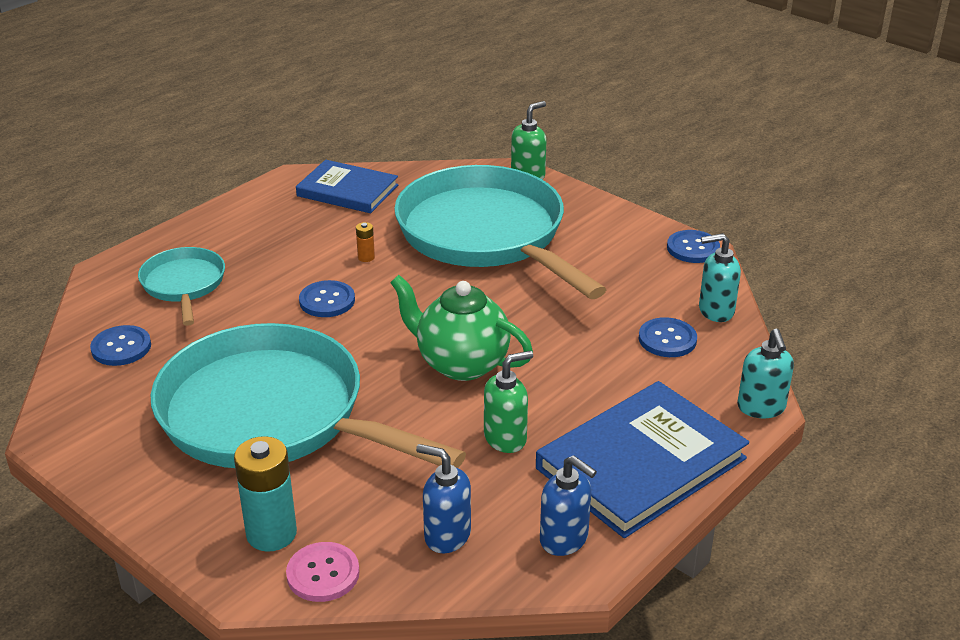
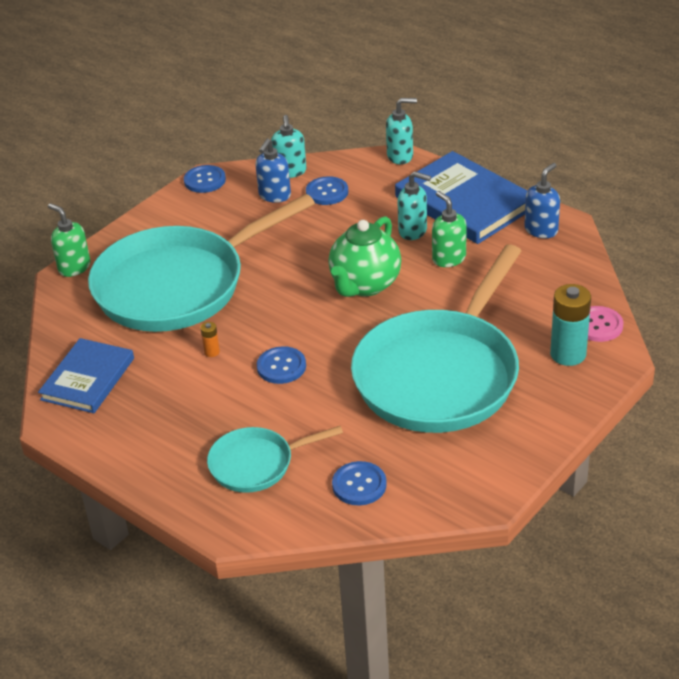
camera: 90 degrees left, 5 degrees up
blue soap dispenser [416,444,471,553] -> blue soap dispenser moved to [255,139,291,203]
none -> turquoise soap dispenser [397,171,431,240]

